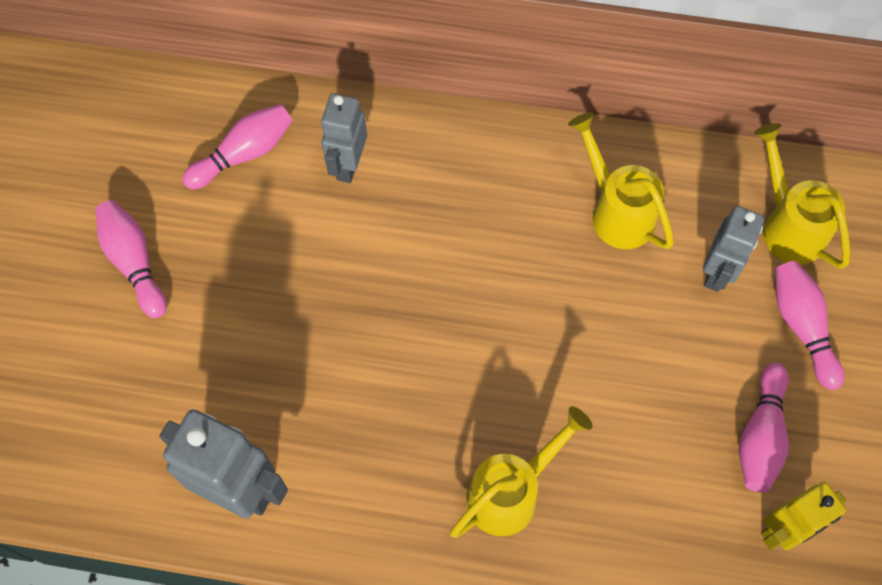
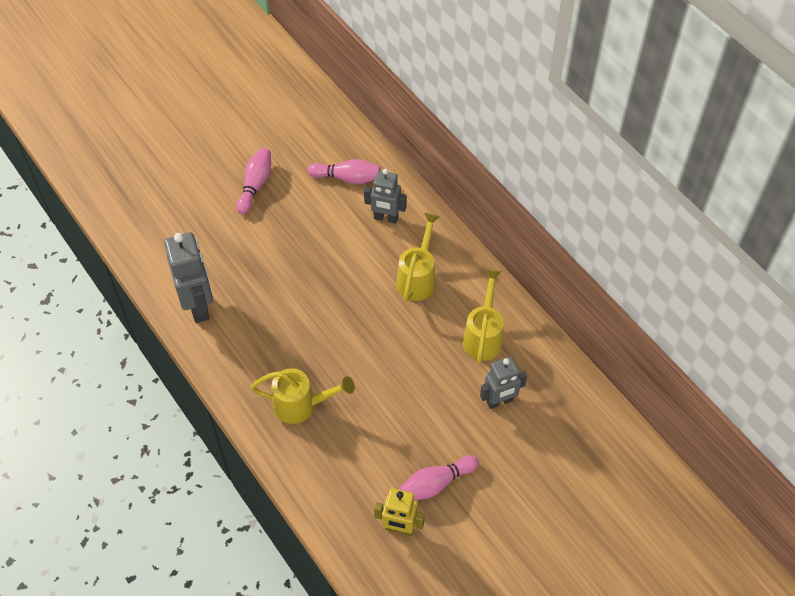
camera: 45 degrees right, 10 degrees down
grey robot [321,93,367,183] -> grey robot turned 135 degrees counterclockwise [364,169,407,224]
yellow watering can [754,123,851,269] -> yellow watering can moved to [396,213,440,301]
pink bowling pin [775,261,844,390] -> none

